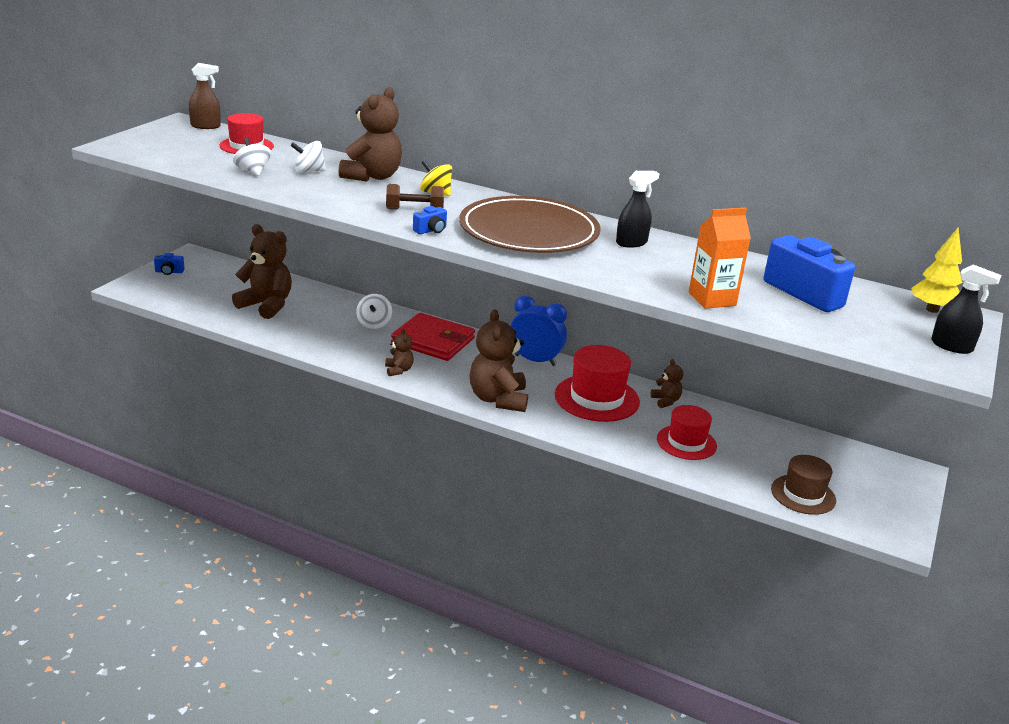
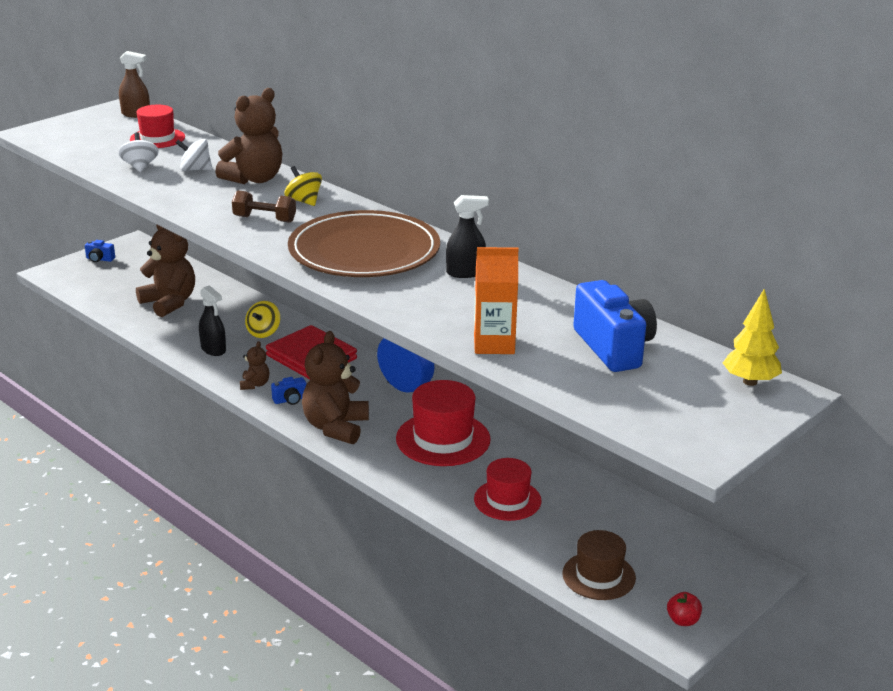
camera: 20 degrees right, 0 degrees up
white spinning top [356,294,392,329] -> yellow spinning top [245,301,280,338]
blue camera [413,206,447,234] -> blue camera moved to [271,377,306,405]
brown teddy bear [650,359,683,408] -> none
black spray bottle [931,265,1002,354] -> black spray bottle moved to [199,285,226,356]
none -> red apple [667,592,702,626]

